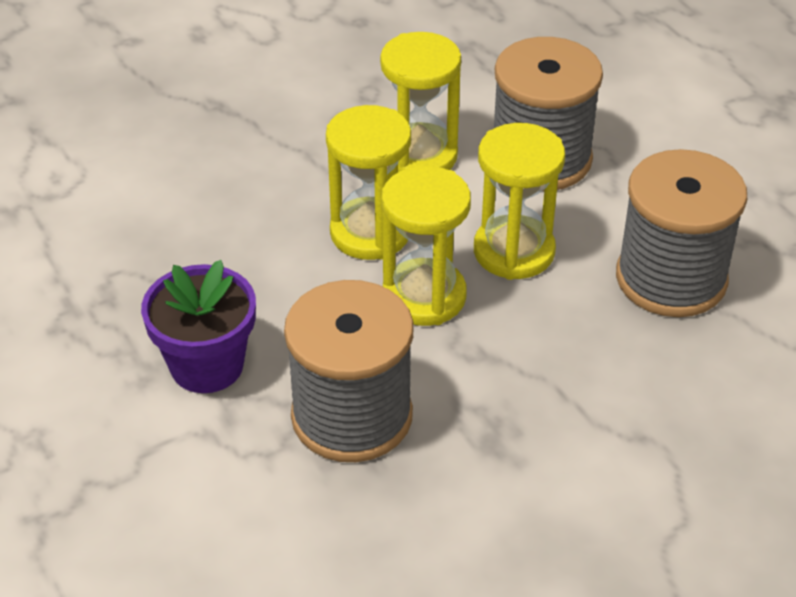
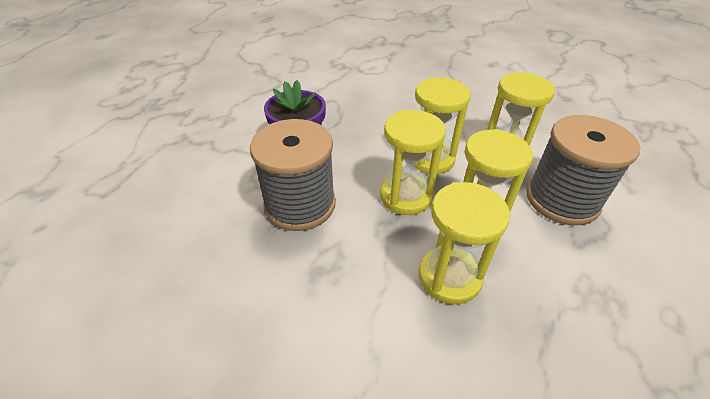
camera: 60 degrees right, 0 degrees up
grey spool [616,149,747,317] -> none
none -> yellow hourglass [419,182,511,304]

